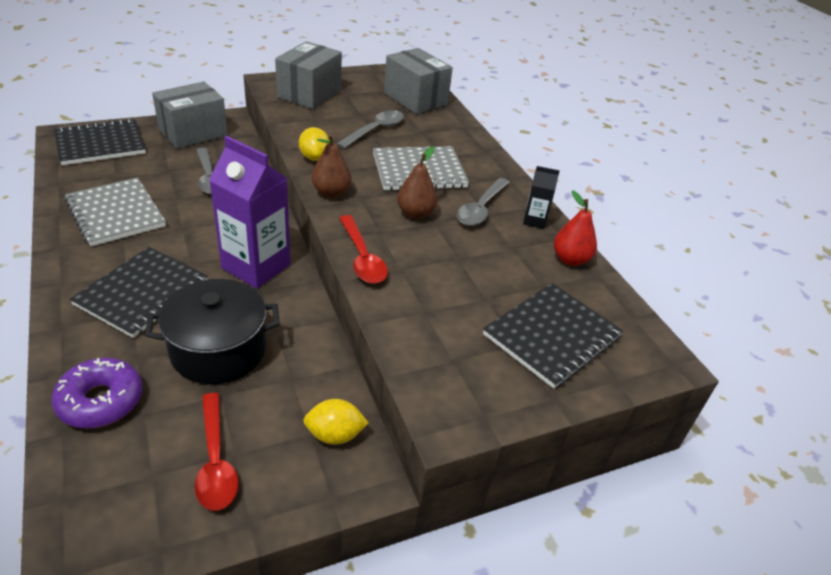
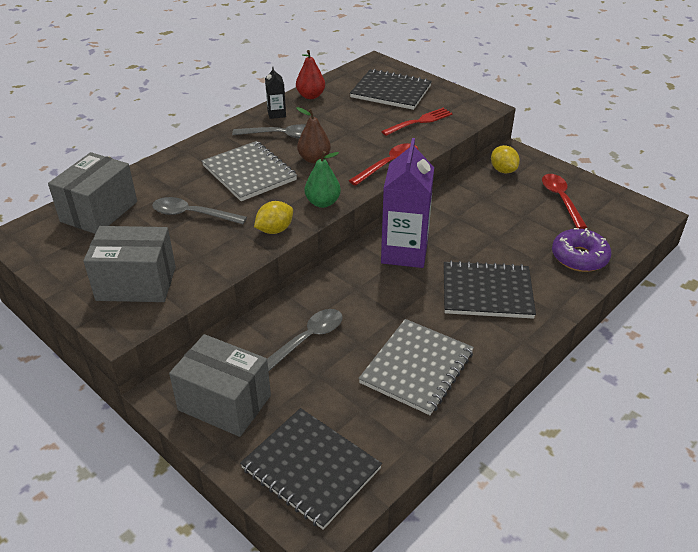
camera: 110 degrees left, 0 degrees up
black pot [145,279,280,384] -> none
red spoon [195,393,238,511] -> red spoon turned 60 degrees counterclockwise [542,174,587,229]
brown pear [312,134,351,198] -> green pear [305,151,341,208]
none -> red fork [381,108,453,136]

